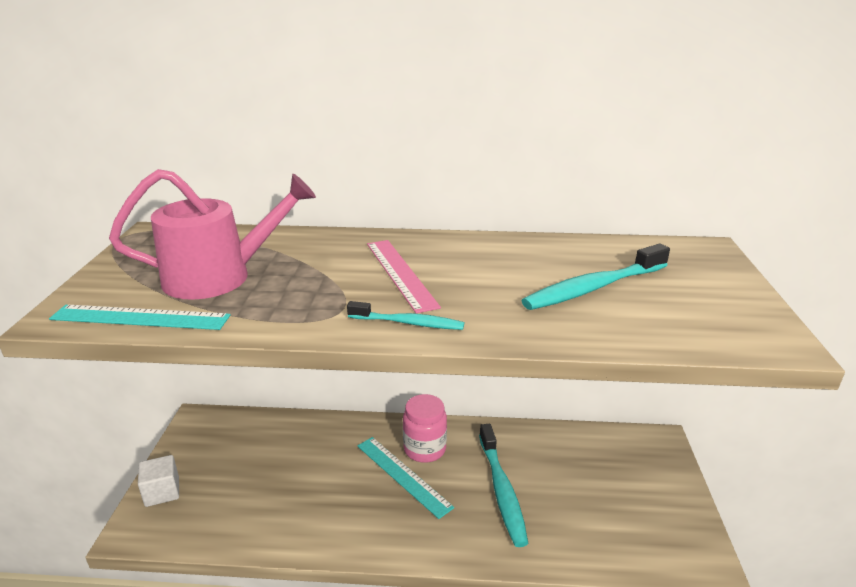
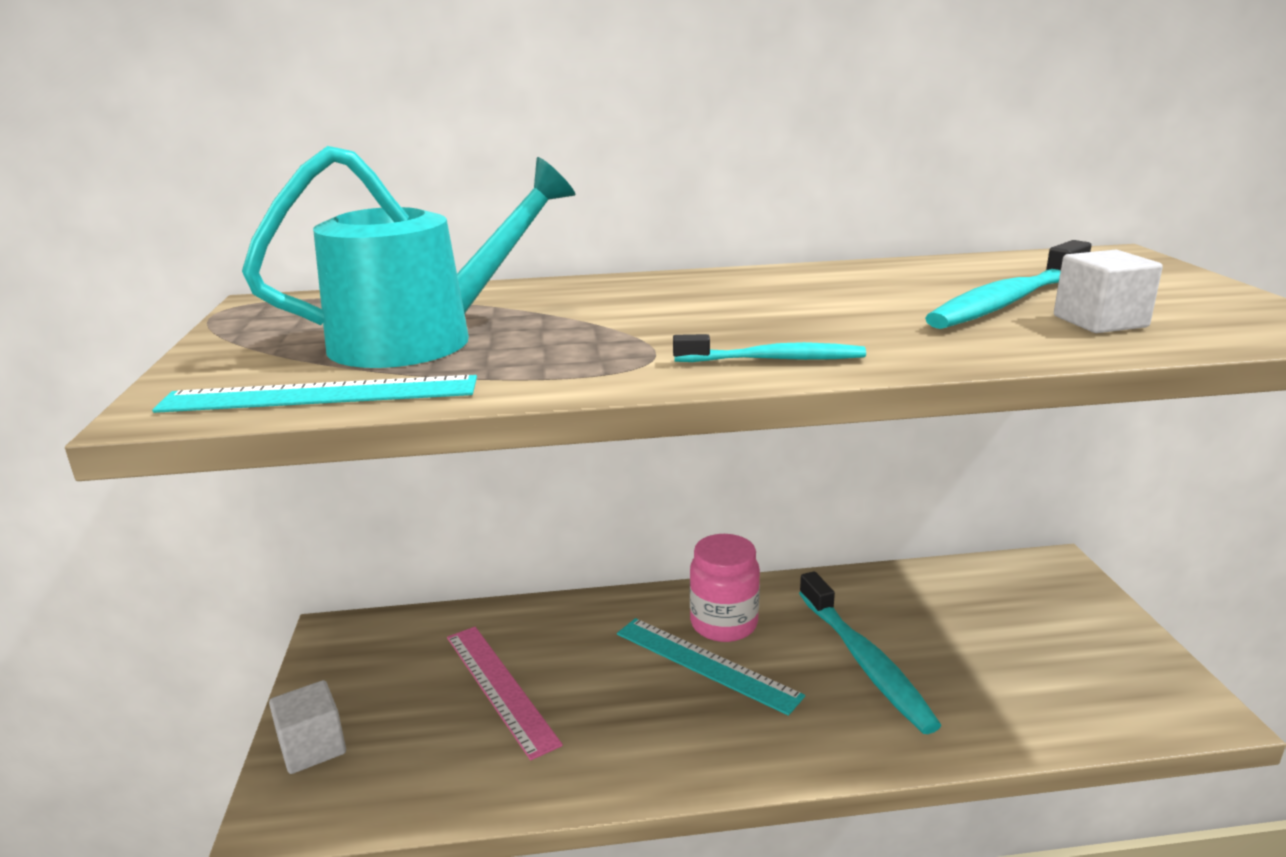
camera: 10 degrees left, 5 degrees down
pink watering can [109,169,316,300] -> turquoise watering can [242,146,576,368]
pink ruler [367,240,441,313] -> pink ruler moved to [447,627,563,761]
none -> white cube [1054,249,1163,333]

